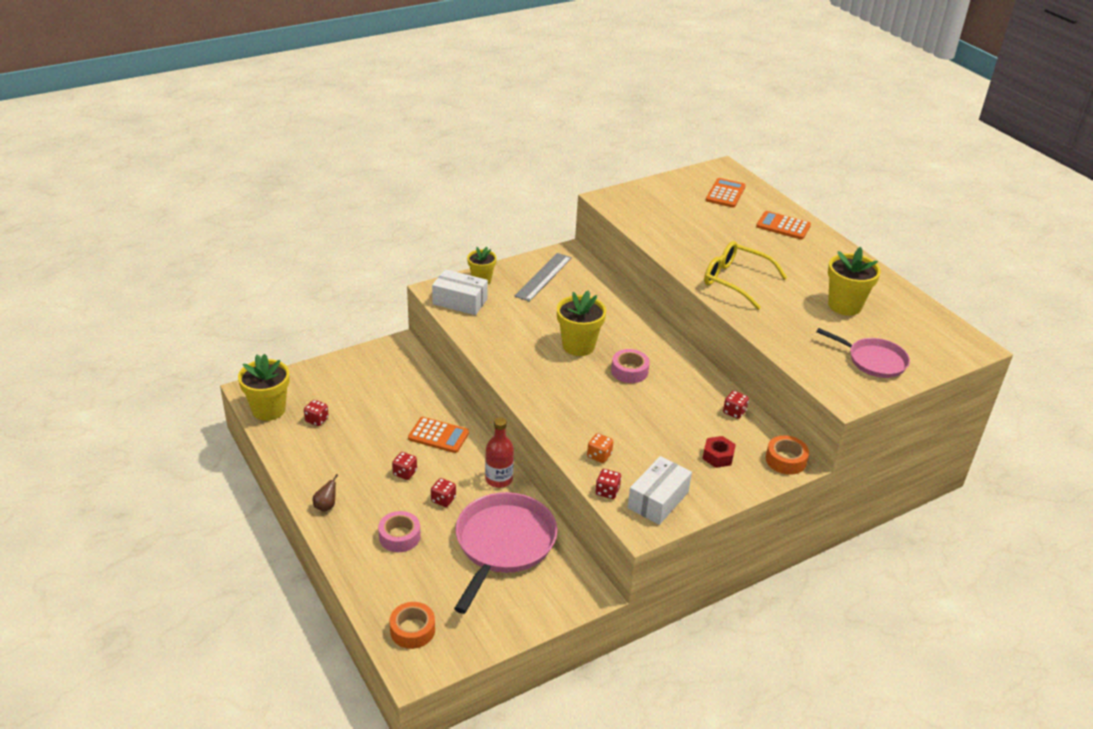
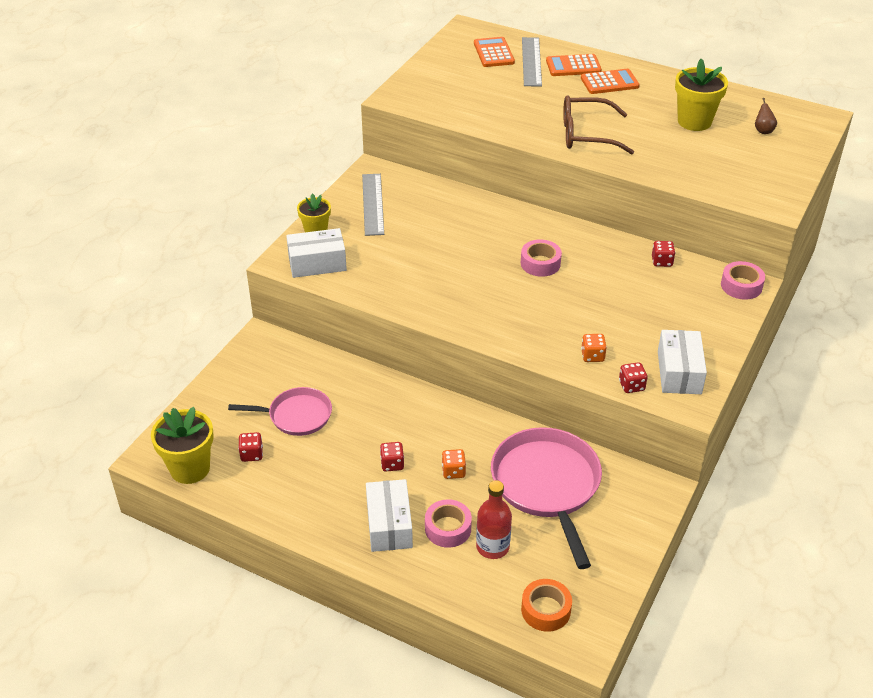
camera: 30 degrees left, 5 degrees up
brown pear [312,474,338,512] -> brown pear moved to [755,98,777,134]
orange calculator [408,417,469,453] -> orange calculator moved to [581,69,640,94]
red dice [431,478,456,507] -> orange dice [442,449,466,479]
red bottle [485,417,514,488] -> red bottle moved to [476,480,512,559]
yellow flower pot [557,290,606,356] -> none
red nut [702,436,736,468] -> none
yellow glasses [704,241,787,310] -> brown glasses [563,95,634,155]
orange tape [765,435,809,475] -> pink tape [721,261,765,300]
pink pan [816,328,910,378] -> pink pan moved to [228,387,332,436]
none -> white box [366,479,413,552]
none -> grey ruler [522,37,542,87]

